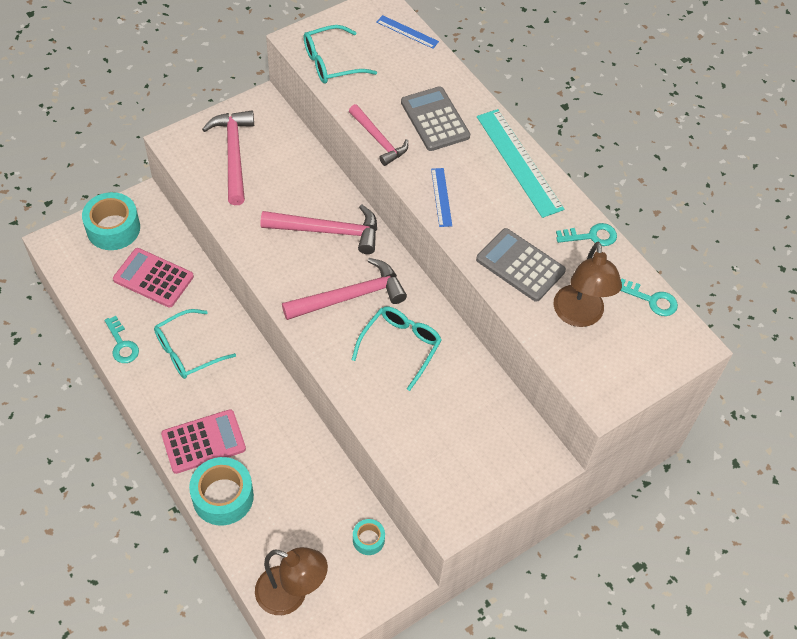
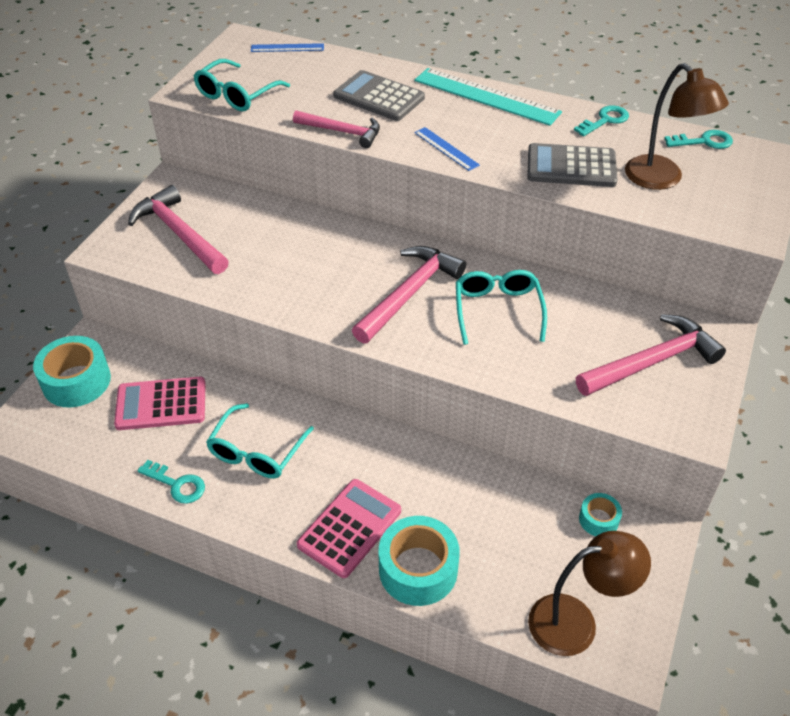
camera: 30 degrees left, 10 degrees down
pink hammer [260,205,377,254] -> pink hammer moved to [576,314,726,396]

